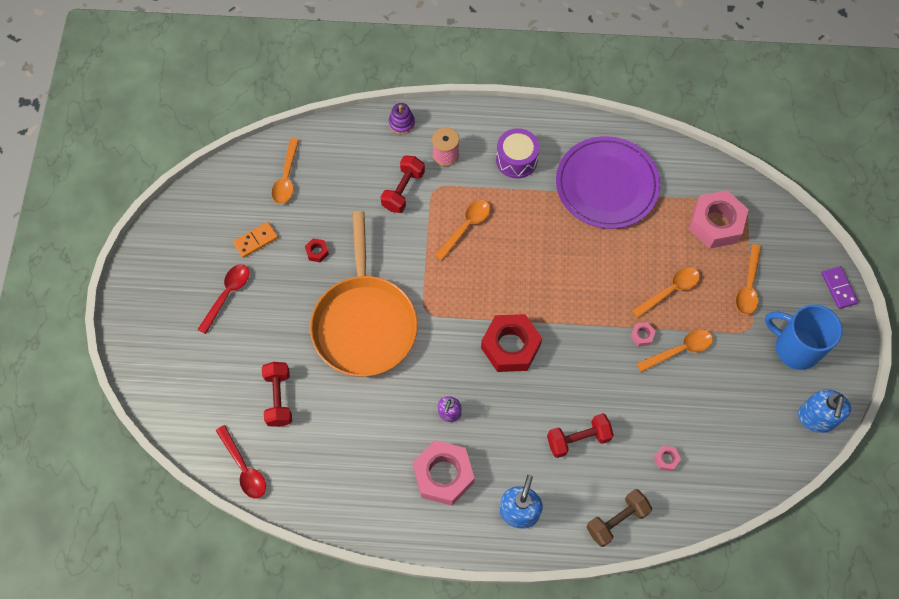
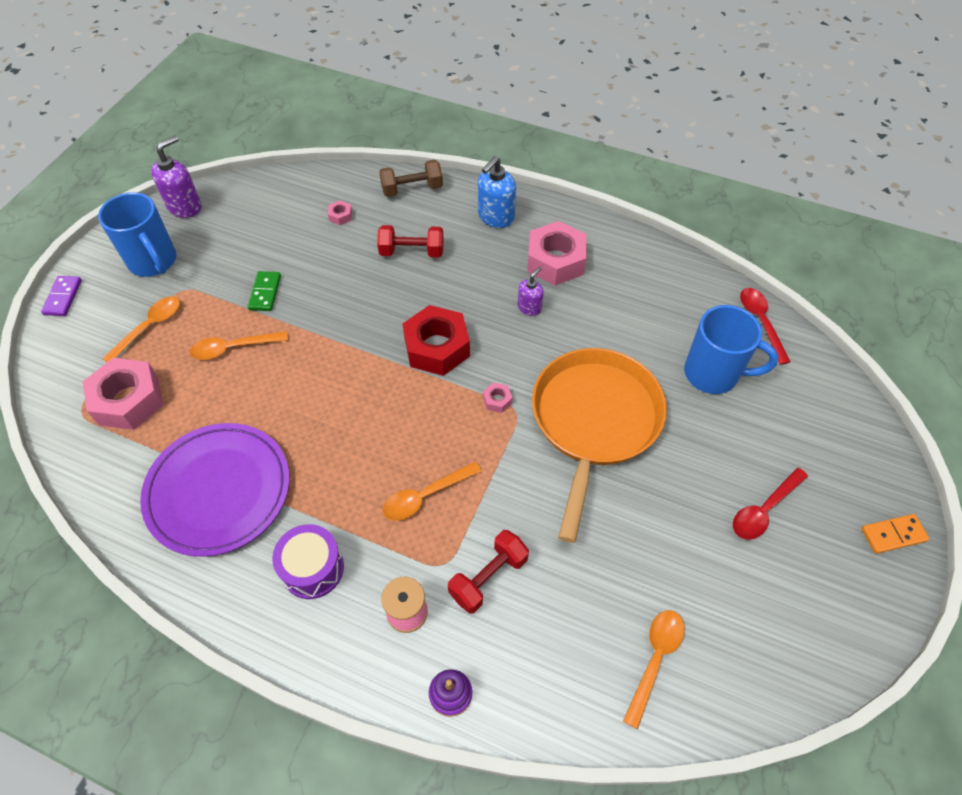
camera: 160 degrees left, 10 degrees down
orange domino [233,222,278,258] -> orange domino moved to [861,514,929,554]
red dumbbell [262,362,292,427] -> blue mug [684,305,778,394]
red nut [305,238,329,263] -> none
pink nut [630,322,656,347] -> pink nut moved to [483,383,512,413]
orange spoon [636,330,713,372] -> green domino [248,271,281,311]
blue soap dispenser [798,390,851,433] -> purple soap dispenser [151,136,201,218]

